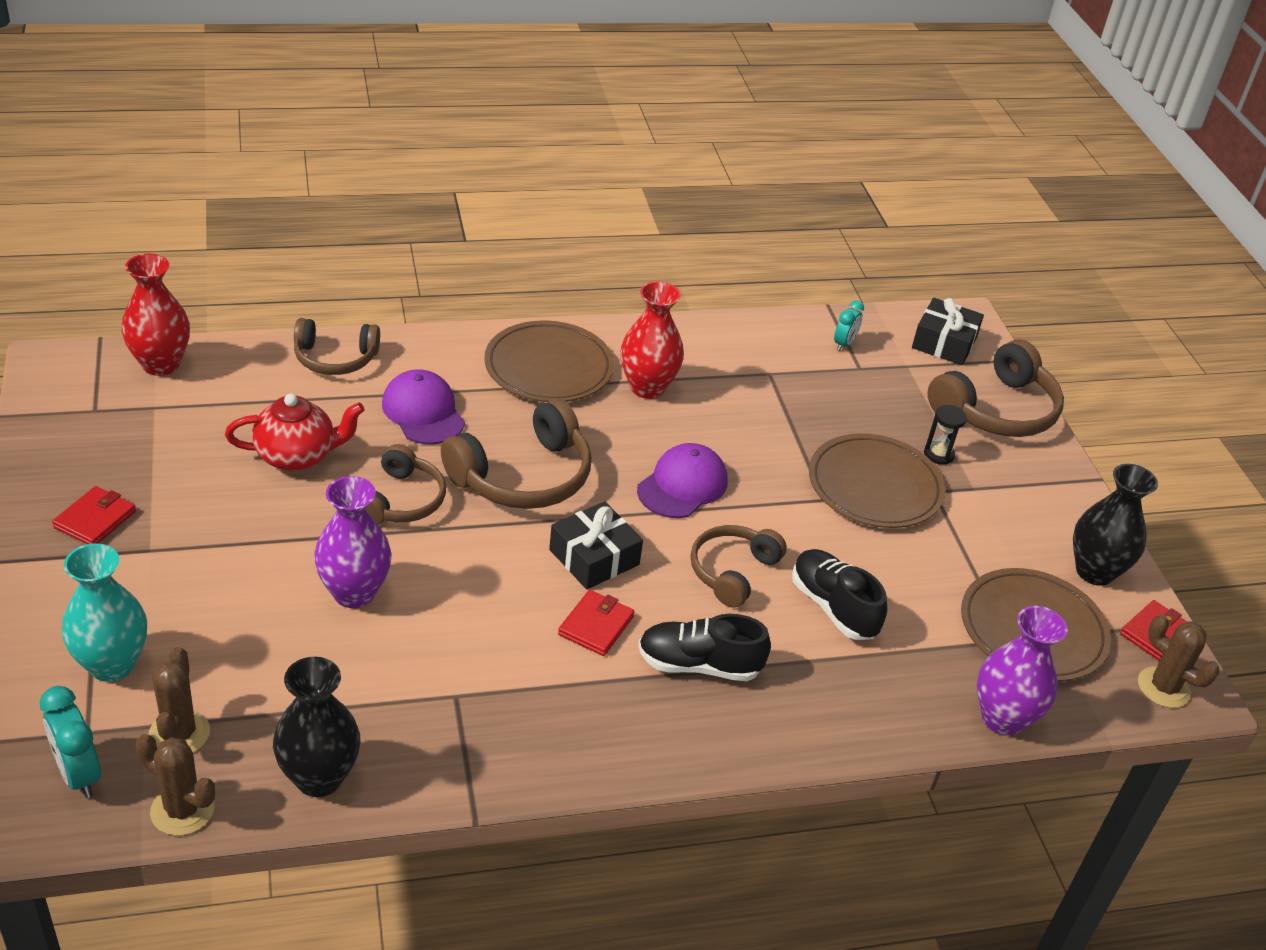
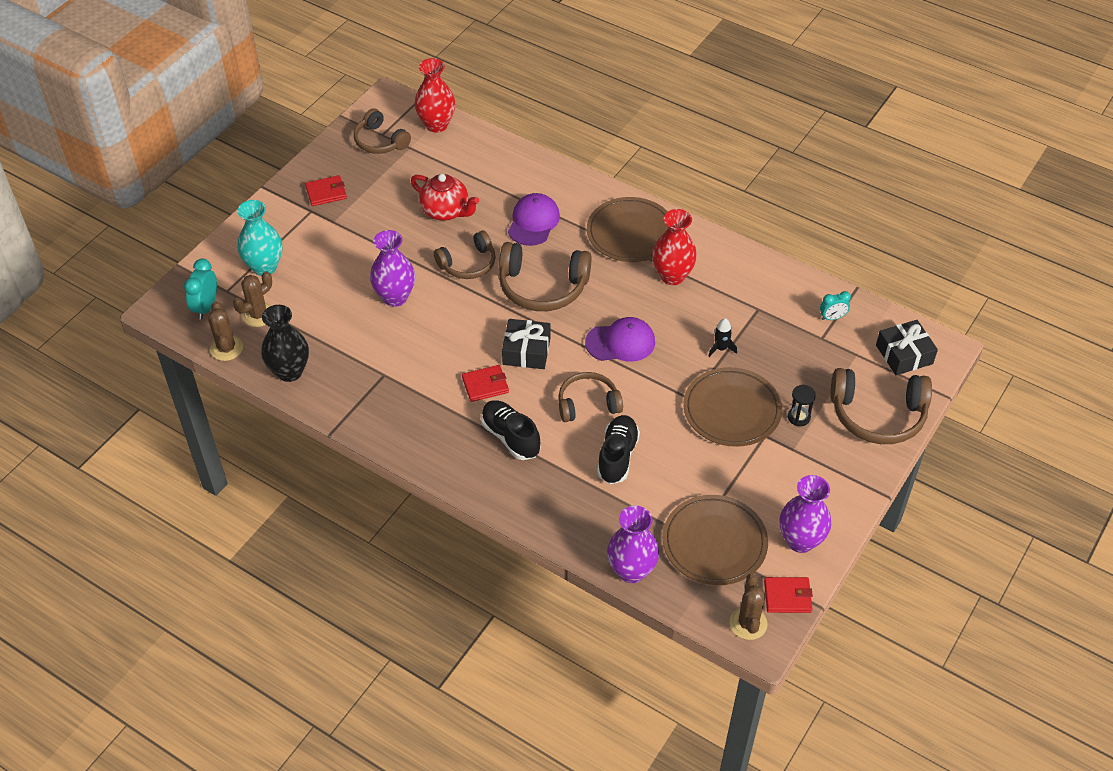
camera: 50 degrees right, 10 degrees up
brown headphones [294,318,380,375] -> brown headphones moved to [354,109,411,154]
black vase [1073,464,1158,586] -> purple vase [780,475,831,553]
none -> black rocket [708,318,737,357]

